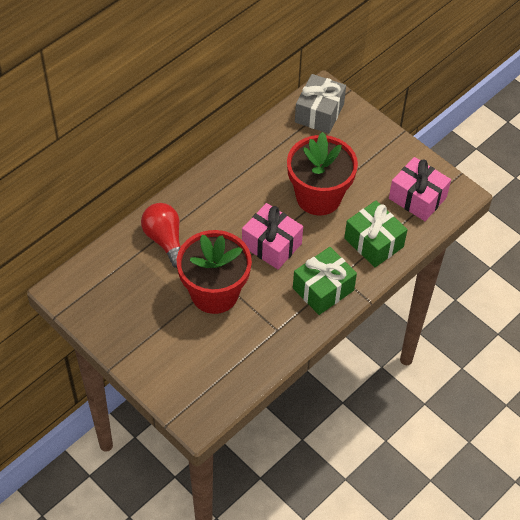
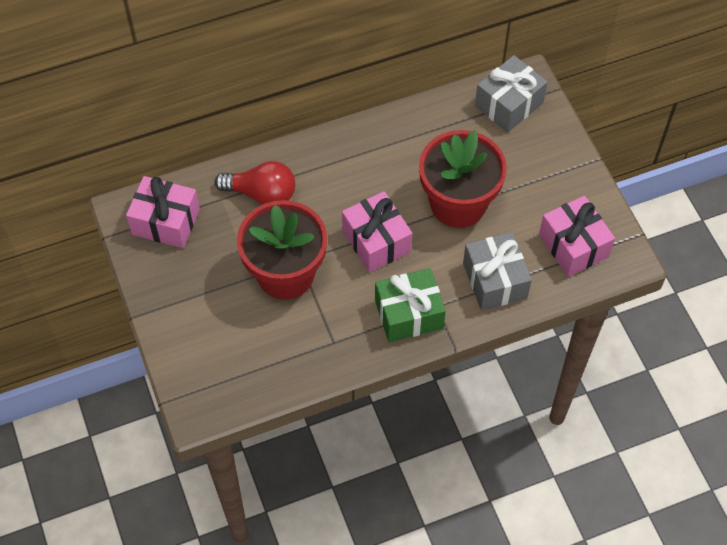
camera: 25 degrees right, 5 degrees up
red light bulb [141,203,181,268] -> red light bulb turned 105 degrees clockwise [215,161,296,205]
green gift [344,201,408,267] -> grey gift [463,232,532,311]
none -> pink gift [126,176,200,248]

